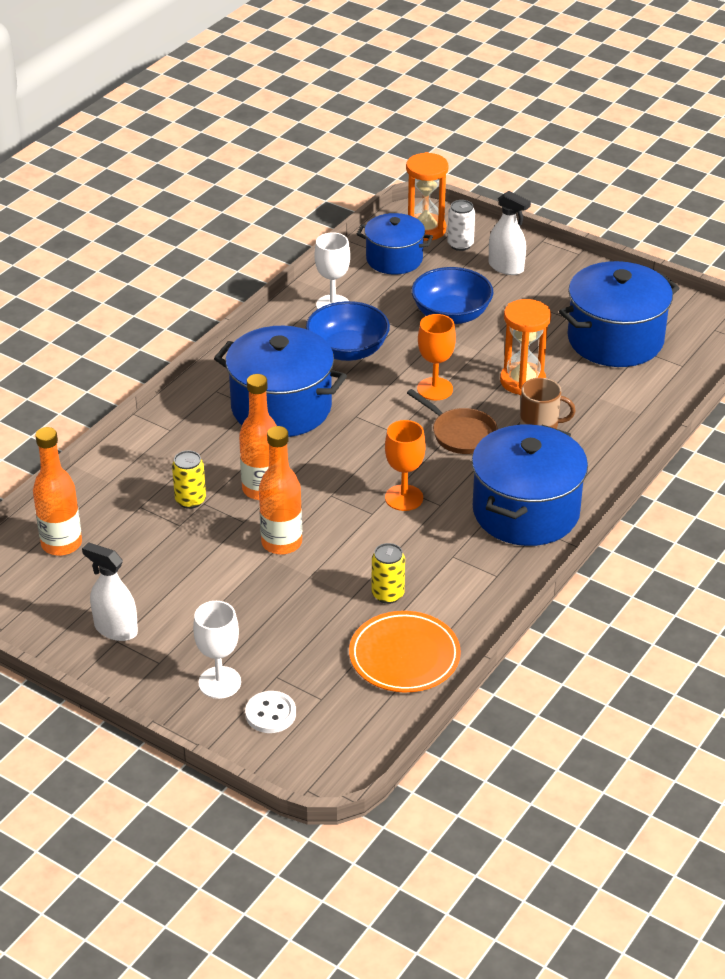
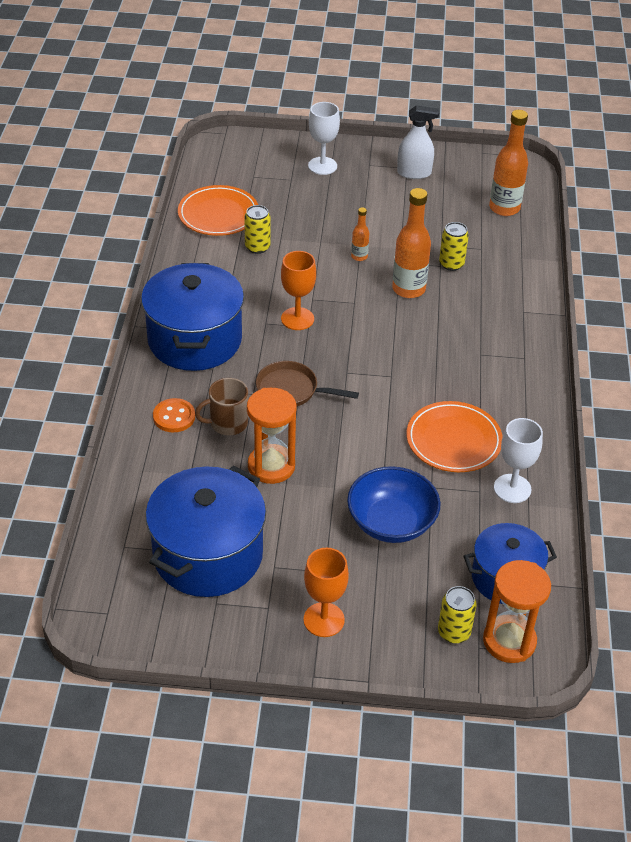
camera: 150 degrees right, 5 degrees up
blue pot [214,326,347,437] -> none
white button [245,691,296,733] -> none
orange bottle [259,426,302,555] -> orange bottle [351,207,369,261], size x0.51
blue bowl [306,301,390,361] -> orange plate [406,401,503,472]
orange goblet [417,314,456,401] -> orange goblet moved to [304,548,349,637]
white can [447,200,475,251] -> yellow can [438,586,477,644]
white spray bottle [489,191,531,275] -> none
none -> orange button [153,398,195,432]

